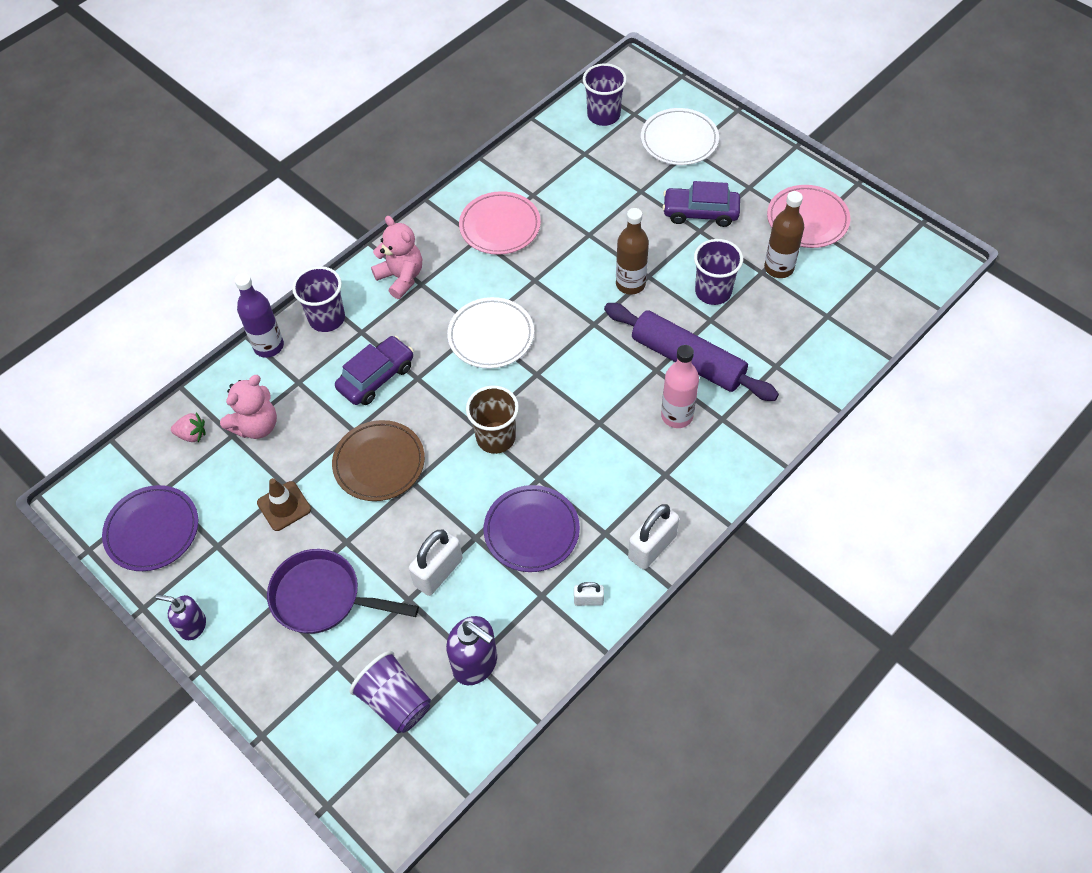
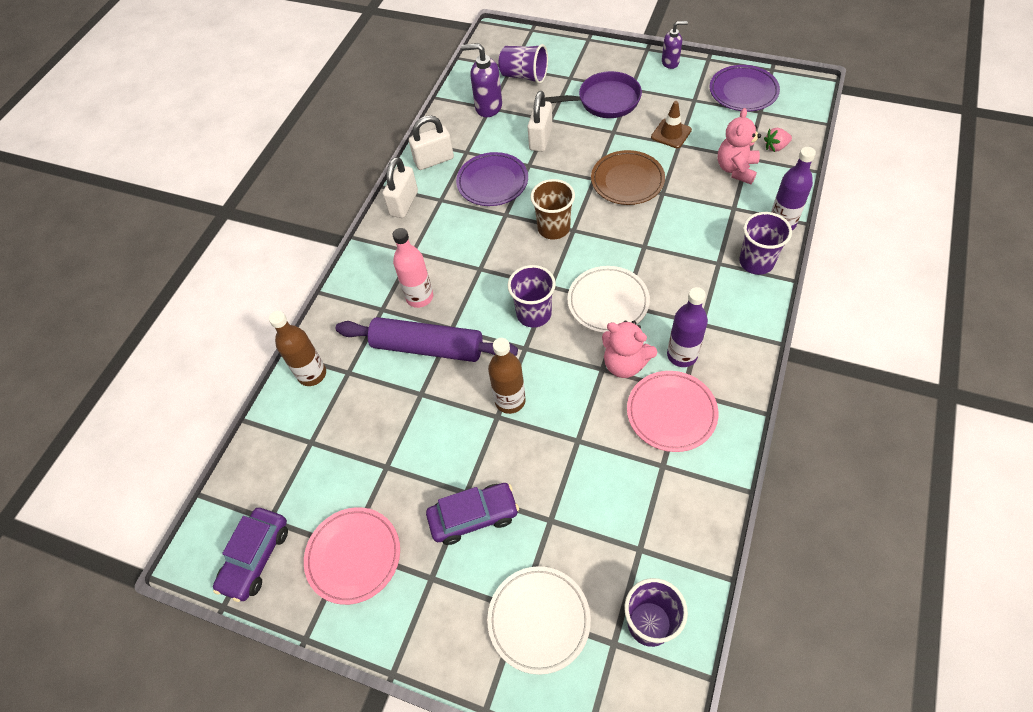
camera: 160 degrees right, 0 degrees up
purple car [335,336,414,405] -> purple car moved to [213,508,288,602]
pink teddy bear [371,216,422,299] -> pink teddy bear moved to [602,321,657,378]
white padlock [574,582,604,606] -> white padlock [409,115,454,170], size x1.87
purple cup [694,239,743,305] -> purple cup moved to [508,265,556,328]
brown bottle [764,191,804,278] -> brown bottle moved to [269,311,326,386]
none -> purple bottle [667,287,708,367]

